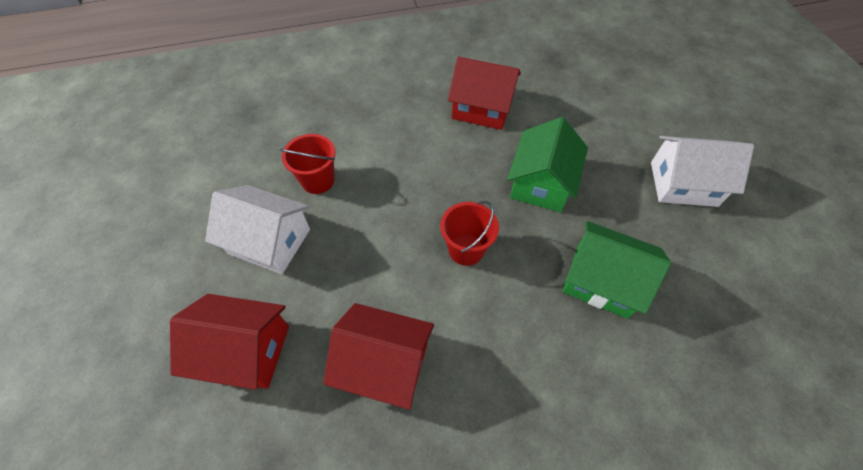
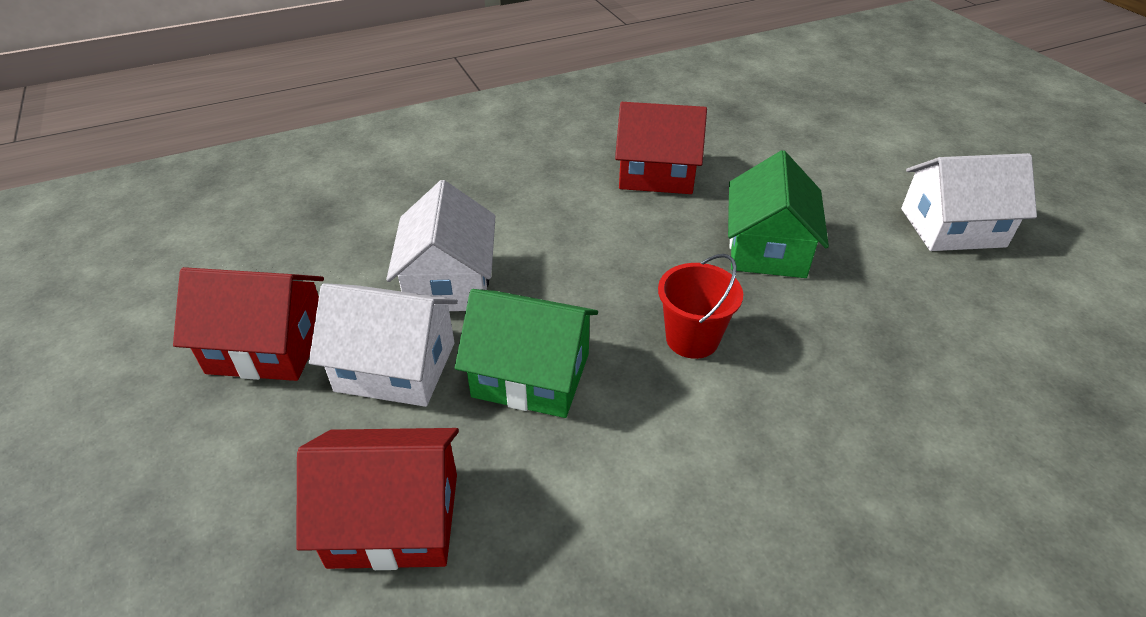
camera: 10 degrees left, 15 degrees down
red bucket [280,134,335,194] -> white house [386,180,495,311]
red house [323,303,434,410] -> red house moved to [173,267,324,381]
green house [562,221,671,319] -> green house moved to [455,289,598,418]

